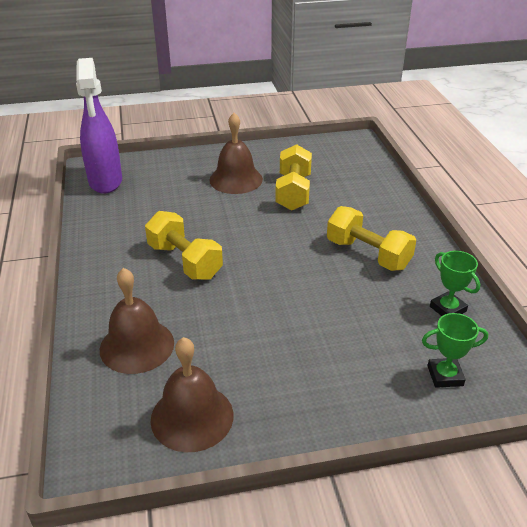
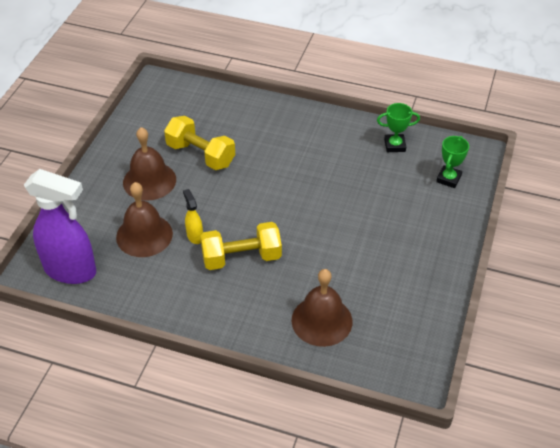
camera: 60 degrees left, 10 degrees up
brown bell [151,337,233,452] -> brown bell moved to [116,182,173,257]
yellow dumbbell [327,206,416,271] -> none
none -> yellow spray bottle [183,189,203,244]

